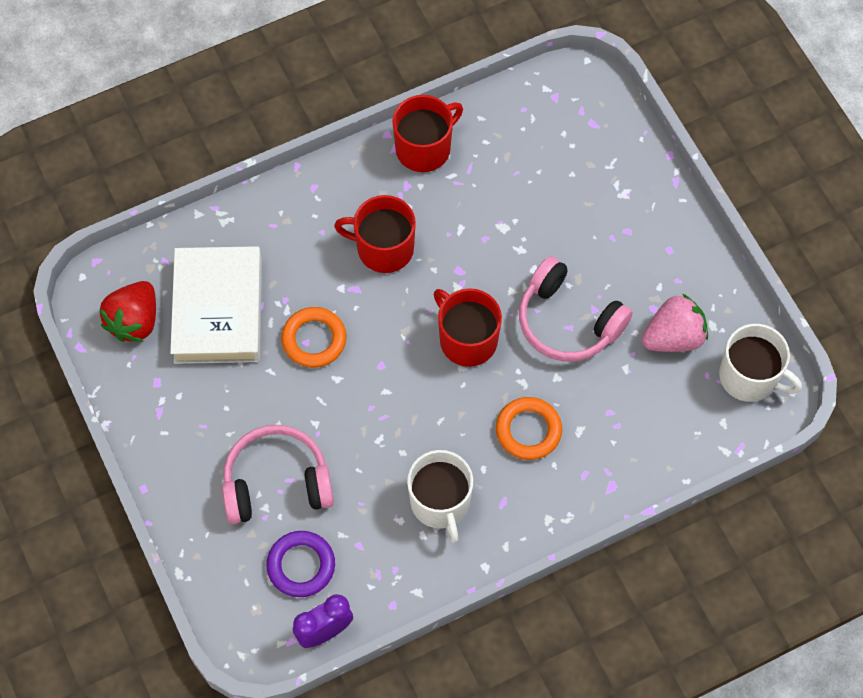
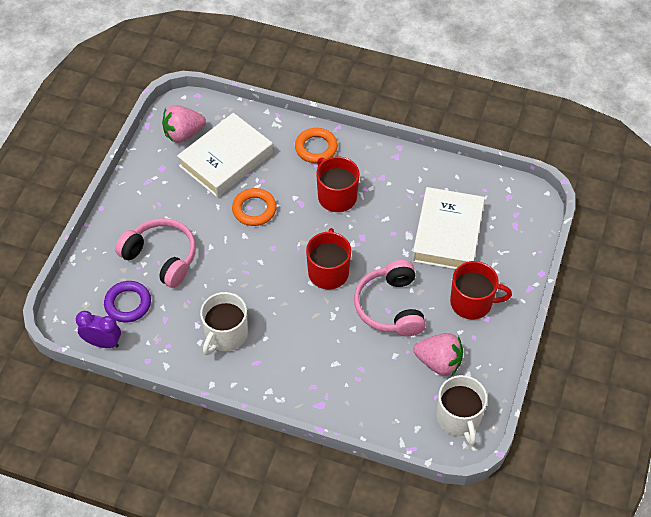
camera: 45 degrees right, 10 degrees down
red strawberry [99,281,156,342] -> pink strawberry [162,105,206,143]
red mug [392,95,463,172] -> red mug moved to [450,261,512,319]
orange ring [496,397,562,460] -> orange ring moved to [295,128,338,163]
none -> white book [412,187,485,269]

